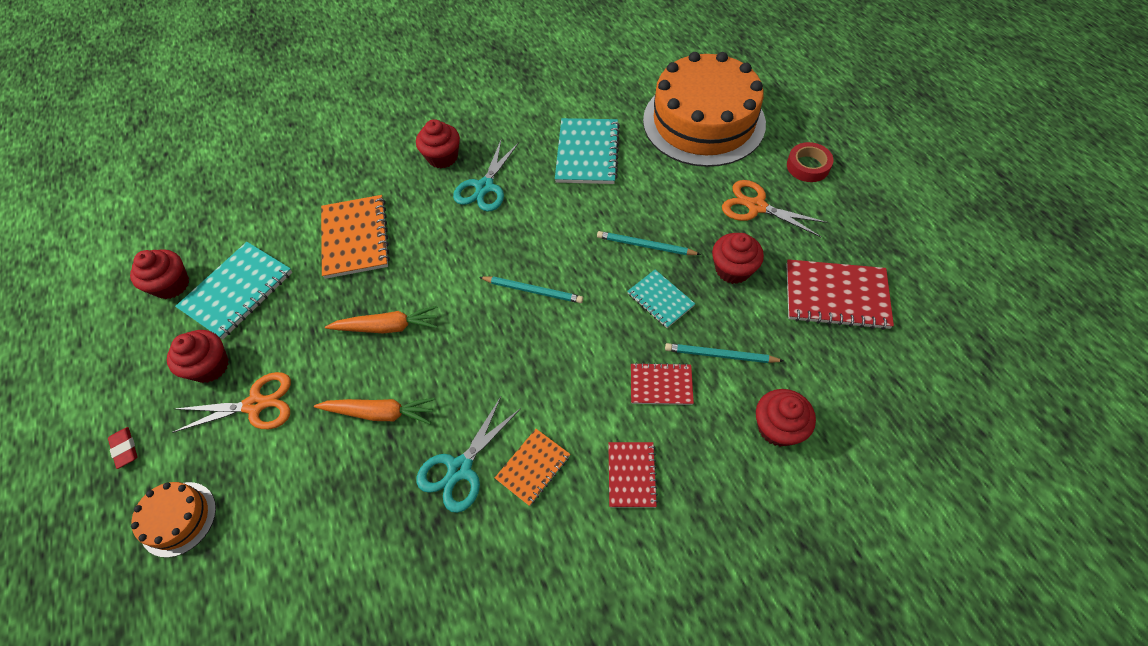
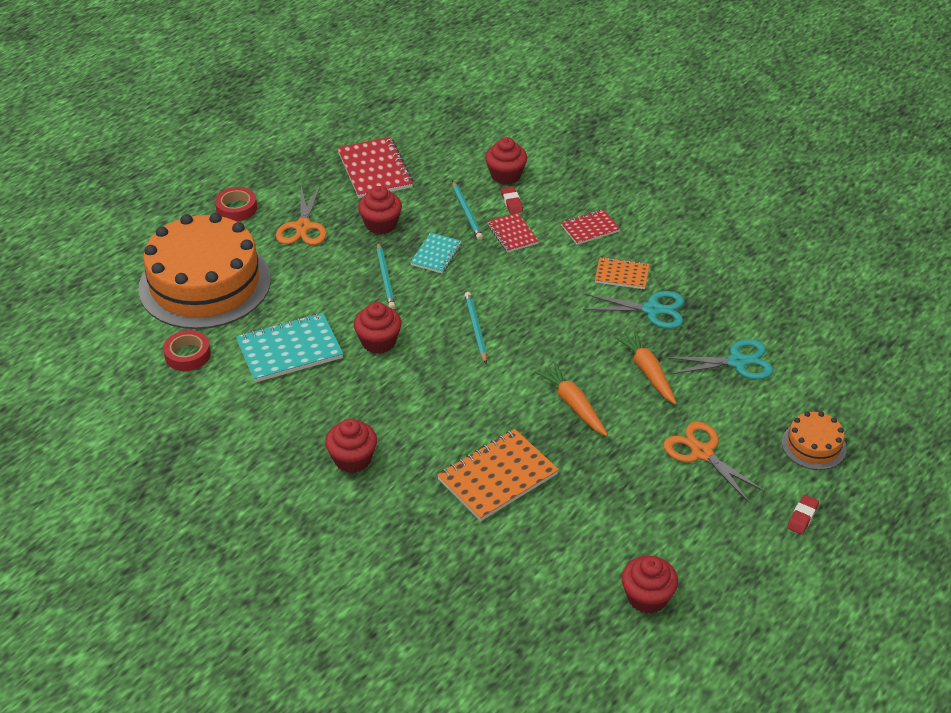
camera: 120 degrees left, 15 degrees down
red cupcake [167,330,229,383] -> red cupcake moved to [354,302,401,354]
turquoise notebook [175,242,292,339] -> none
turquoise scissors [453,140,519,212] -> turquoise scissors moved to [665,339,773,380]
none -> red tape [163,330,211,371]
none -> red eraser [501,186,523,214]

